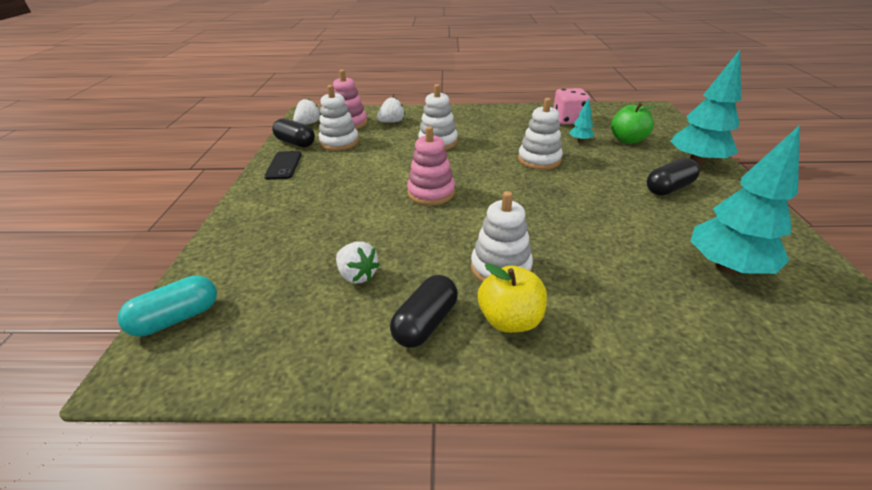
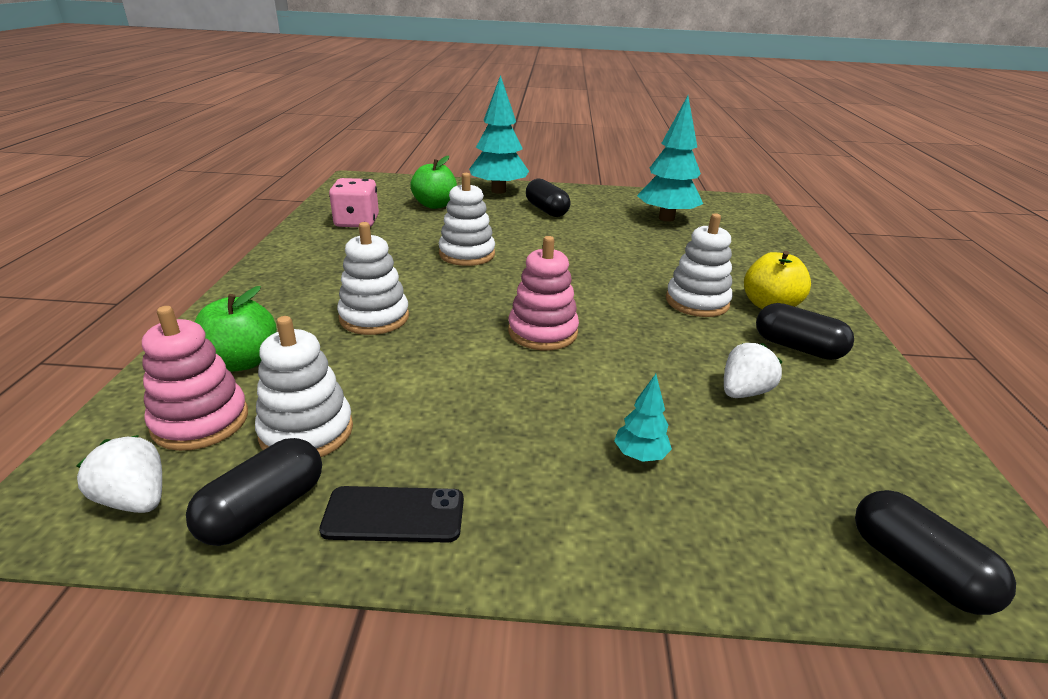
camera: 90 degrees left, 5 degrees down
turquoise capsule [118,275,217,336] -> black capsule [855,490,1016,615]
white strawberry [377,97,405,123] -> green apple [195,286,277,372]
turquoise tree [569,98,594,143] -> turquoise tree moved to [614,374,672,462]

